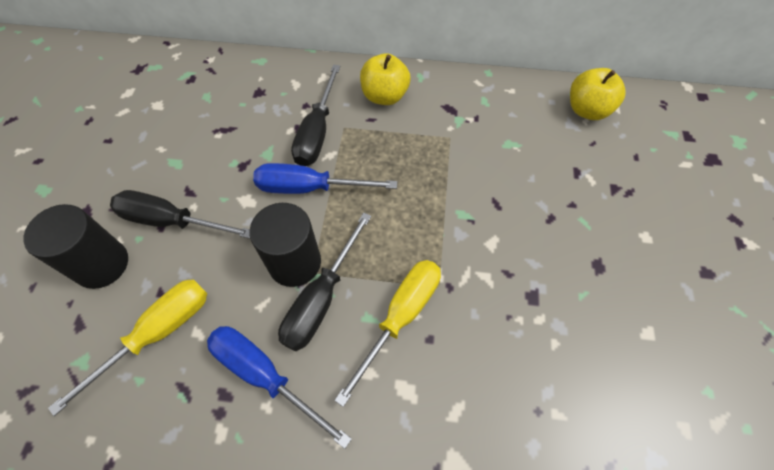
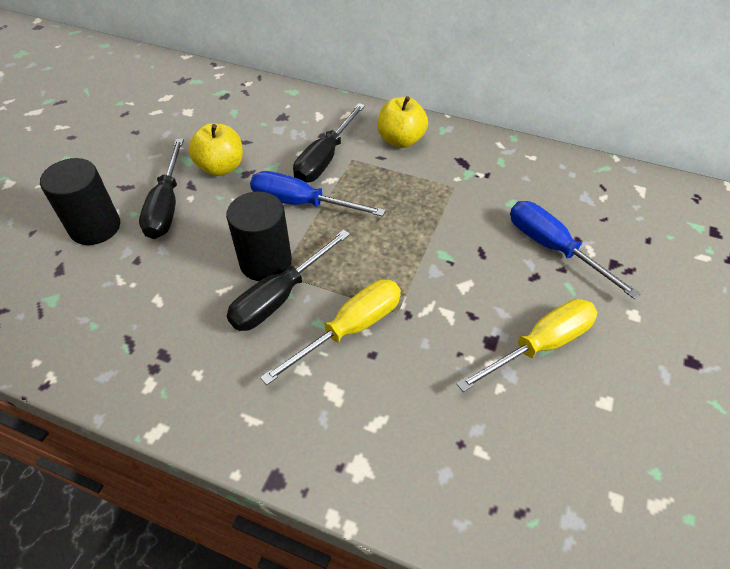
camera: 15 degrees right, 10 degrees down
yellow screwdriver [48,279,207,416] -> yellow screwdriver moved to [456,299,597,392]
black screwdriver [110,190,250,239] -> black screwdriver turned 120 degrees counterclockwise [139,139,184,239]
blue screwdriver [207,326,352,449] -> blue screwdriver moved to [510,201,641,299]
yellow apple [570,68,626,120] -> yellow apple moved to [189,123,243,176]

